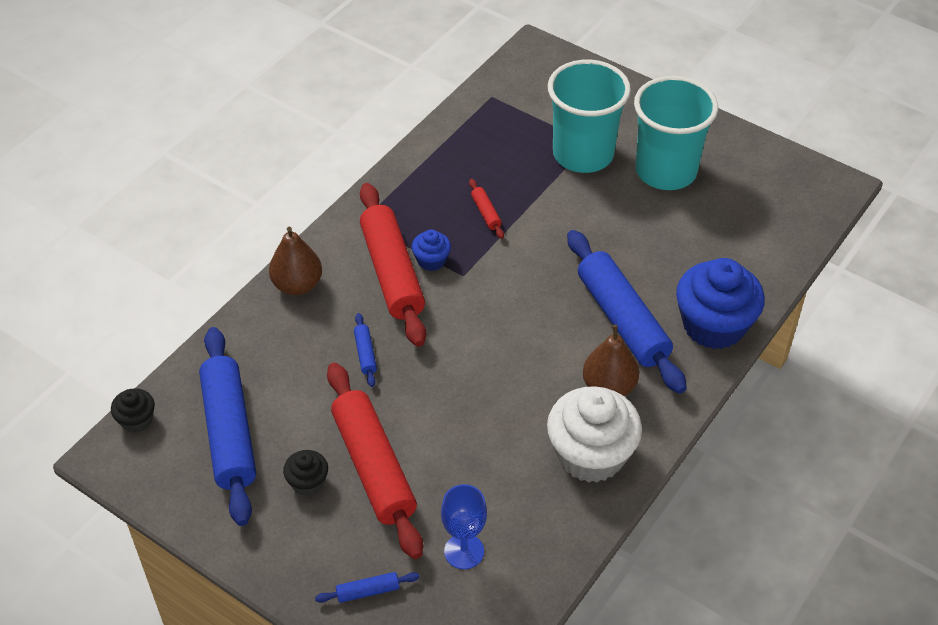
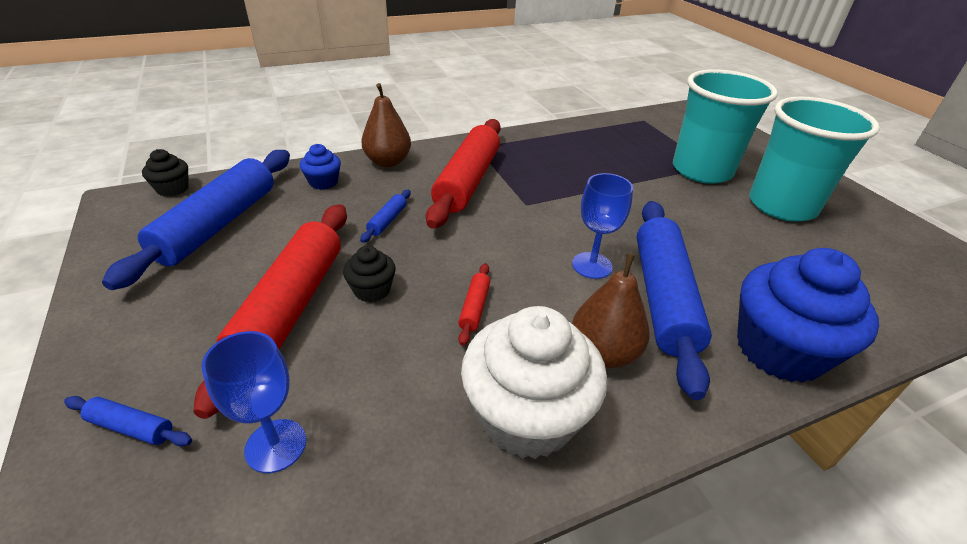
camera: 30 degrees right, 10 degrees down
black cupcake [283,450,328,496] -> black cupcake moved to [343,246,396,302]
blue cupcake [412,230,451,271] -> blue cupcake moved to [300,144,341,190]
red rolling pin [469,179,504,239] -> red rolling pin moved to [458,263,490,346]
none -> blue goblet [572,173,633,279]

